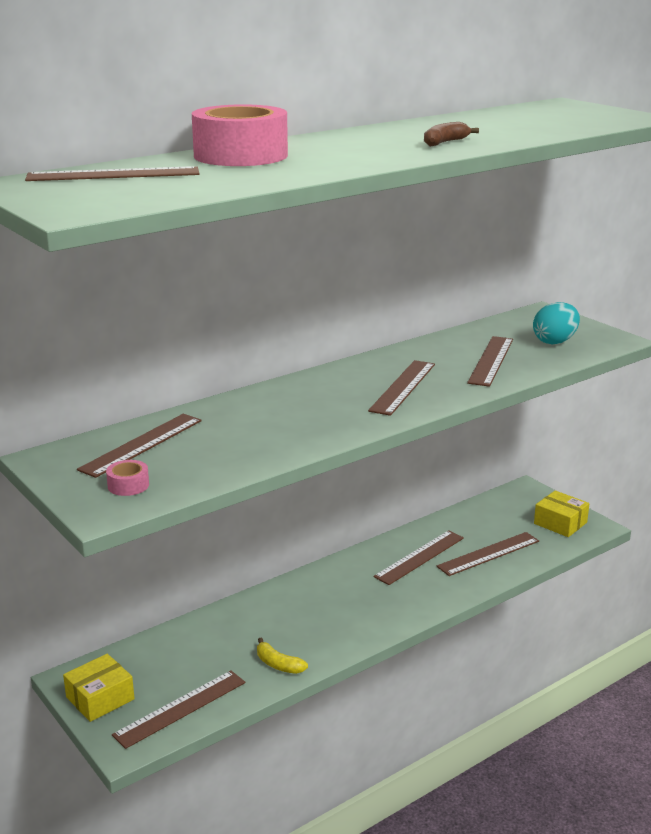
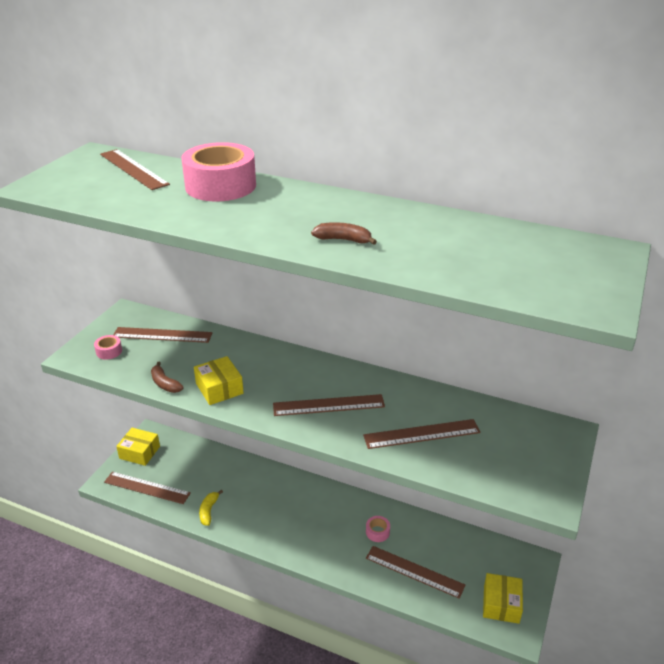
camera: 60 degrees right, 10 degrees up
brown ruler [374,530,464,585] -> pink tape [366,516,390,542]
turquoise egg [533,302,580,344] -> none
none -> brown banana [151,362,184,393]
none -> yellow box [194,356,244,405]

